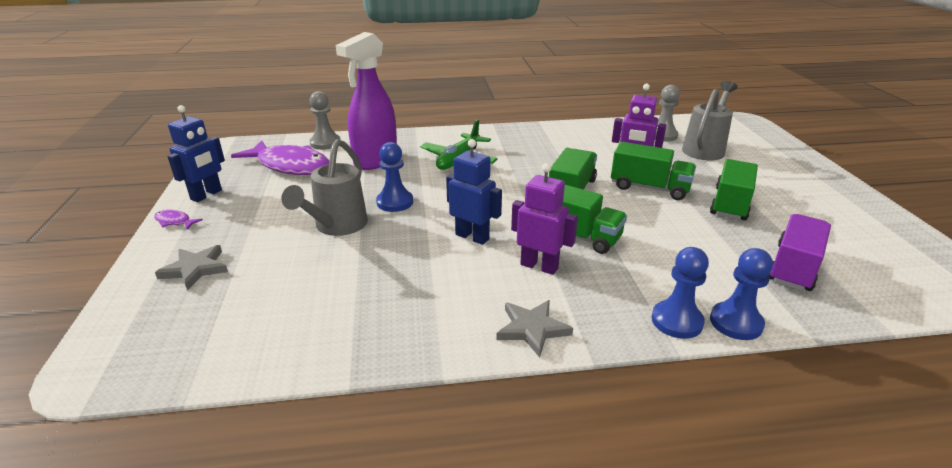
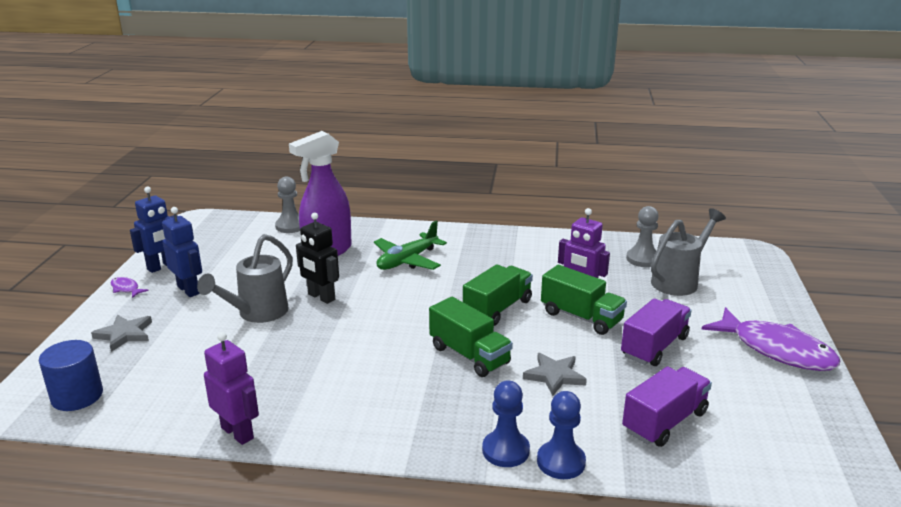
camera: 15 degrees right, 5 degrees down
purple fish [231,140,329,175] -> purple fish moved to [701,307,840,371]
blue pawn [376,142,413,212] -> black robot [296,213,339,304]
blue robot [446,139,502,245] -> blue robot moved to [162,207,202,297]
grey star [496,300,573,358] -> grey star moved to [523,353,587,396]
purple robot [511,163,578,275] -> purple robot moved to [204,332,259,445]
green truck [710,159,758,220] -> purple truck [621,298,692,366]
none -> blue cylinder [39,340,103,411]

